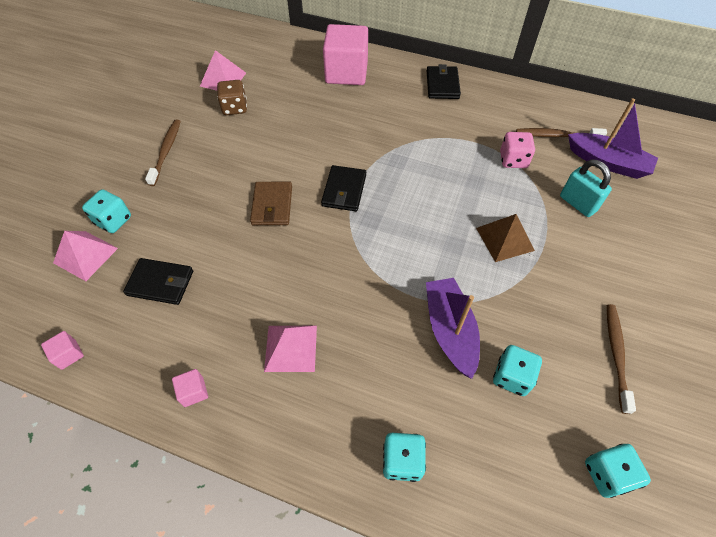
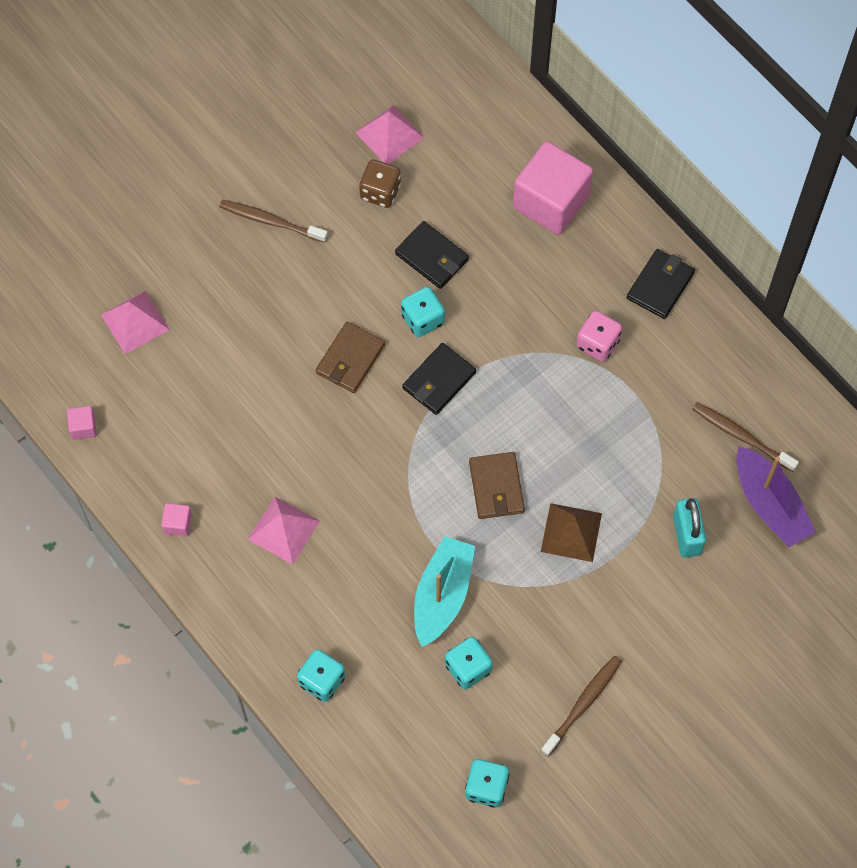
camera: 30 degrees right, 10 degrees up
turquoise dice [82,189,131,233] -> turquoise dice moved to [401,286,445,337]
black wallet [123,258,193,305] -> black wallet moved to [395,221,469,289]
brown toothbrush [145,119,181,186] -> brown toothbrush turned 105 degrees counterclockwise [219,200,328,243]
purple boat [426,278,480,379] -> turquoise boat [414,536,475,647]
pink dice [500,132,535,168] -> pink dice moved to [576,311,622,362]
none -> brown wallet [469,452,525,519]

